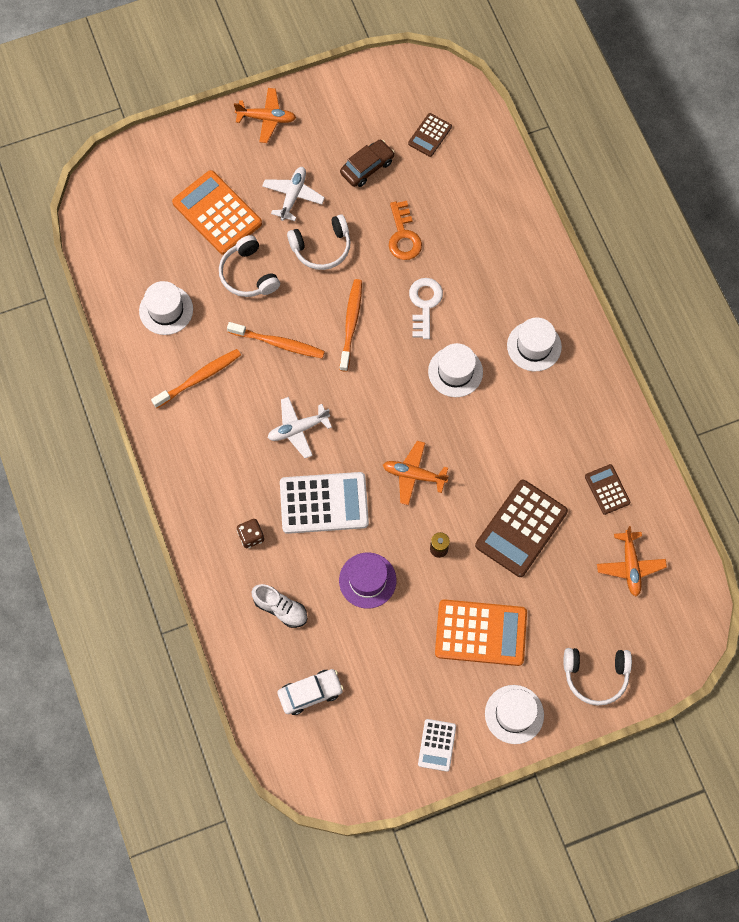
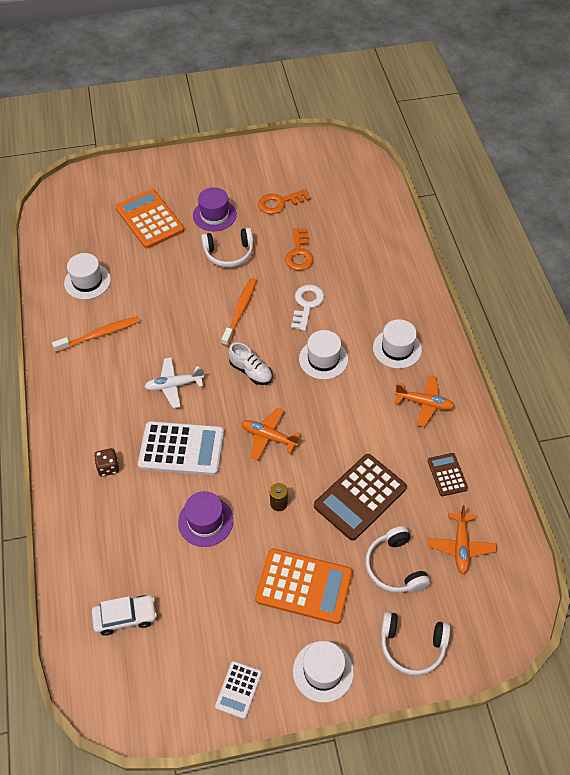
camera: 10 degrees right, 15 degrees down
white headphones [219,235,280,297] -> white headphones moved to [365,526,430,593]
orange toothbrush [227,322,325,358] -> none
orange plane [234,88,296,143] -> orange plane moved to [395,375,455,427]
white shoe [251,584,307,628] -> white shoe moved to [228,343,272,385]
white plane [262,167,325,221] -> purple hat [193,187,237,231]
brown car [340,140,395,187] -> orange key [258,189,311,214]
brown calculator [408,113,452,157] -> none

